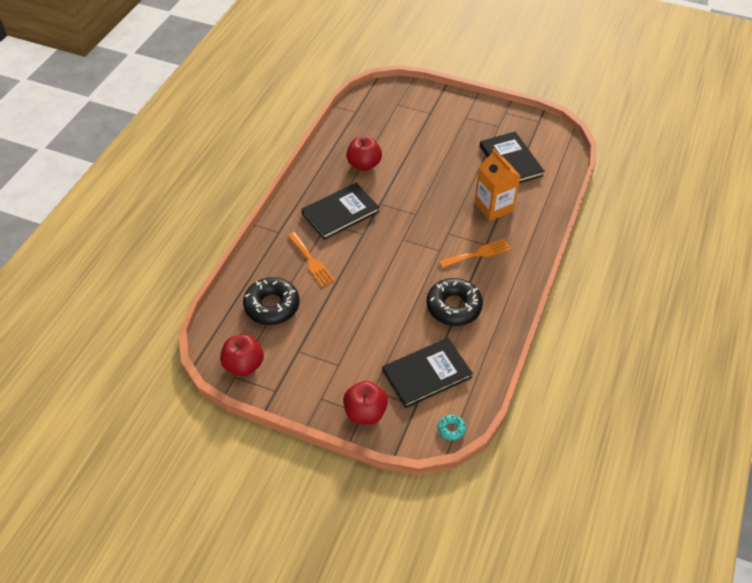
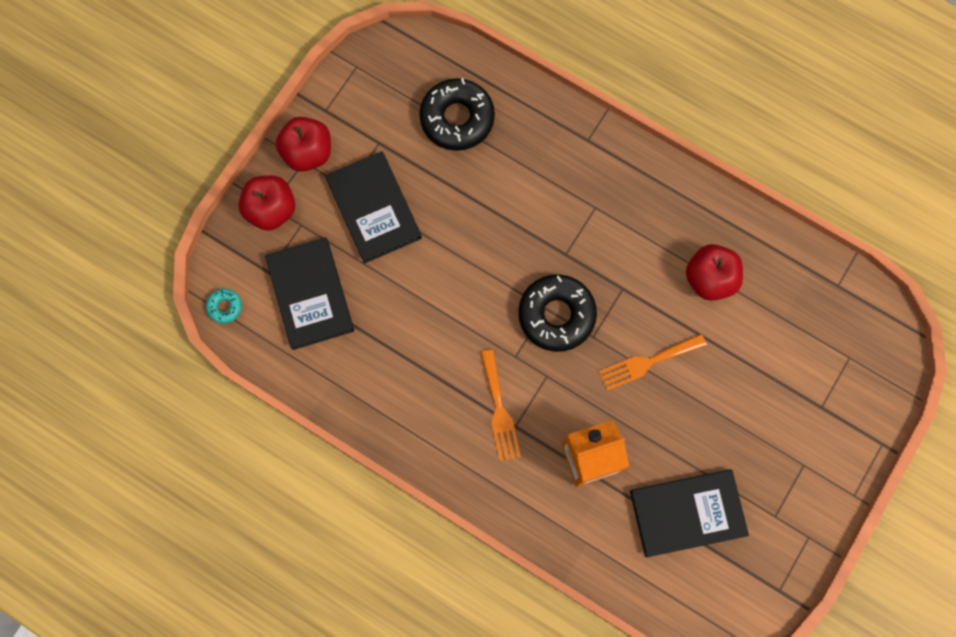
camera: 100 degrees right, 25 degrees up
red apple [220,334,264,376] -> red apple moved to [276,117,331,172]
orange fork [288,232,335,287] -> orange fork moved to [598,334,707,391]
black book [302,183,379,240] -> black book moved to [325,151,422,264]
black donut [427,278,483,326] -> black donut moved to [518,274,597,352]

